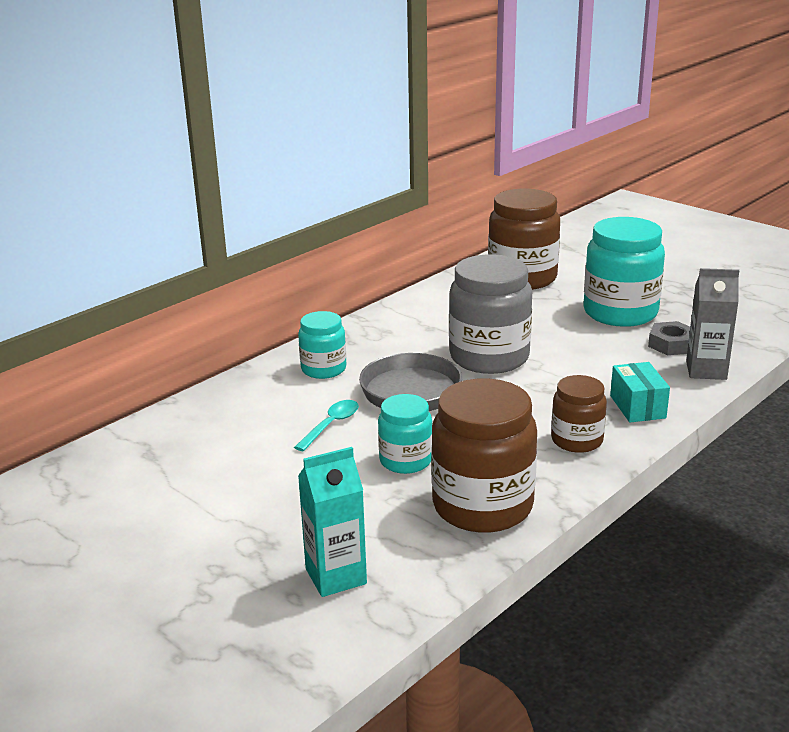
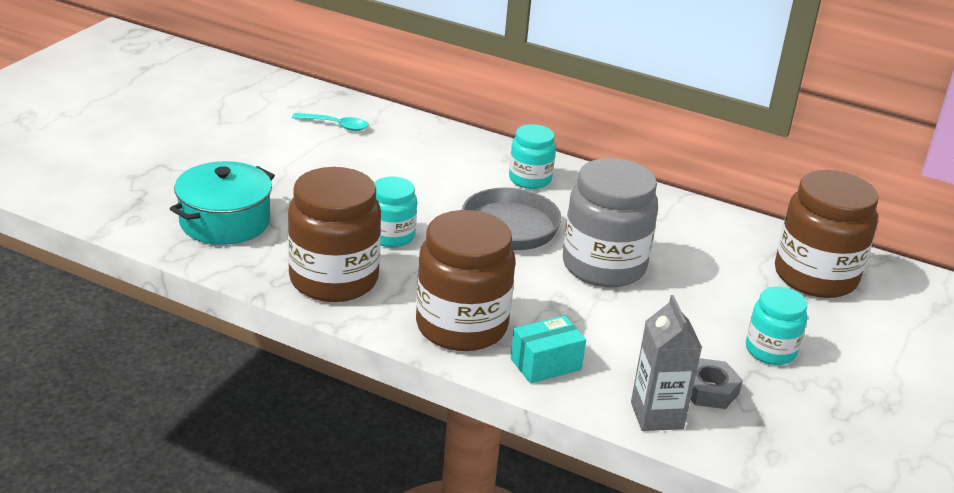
camera: 70 degrees right, 5 degrees up
turquoise spoon [294,400,359,452] -> turquoise spoon moved to [292,113,369,131]
turquoise carton [298,447,367,597] -> turquoise pot [170,161,275,245]
brown jar [551,375,607,453] -> brown jar [416,210,515,351], size x1.78
turquoise jar [583,217,665,327] -> turquoise jar [746,287,807,365], size x0.56

